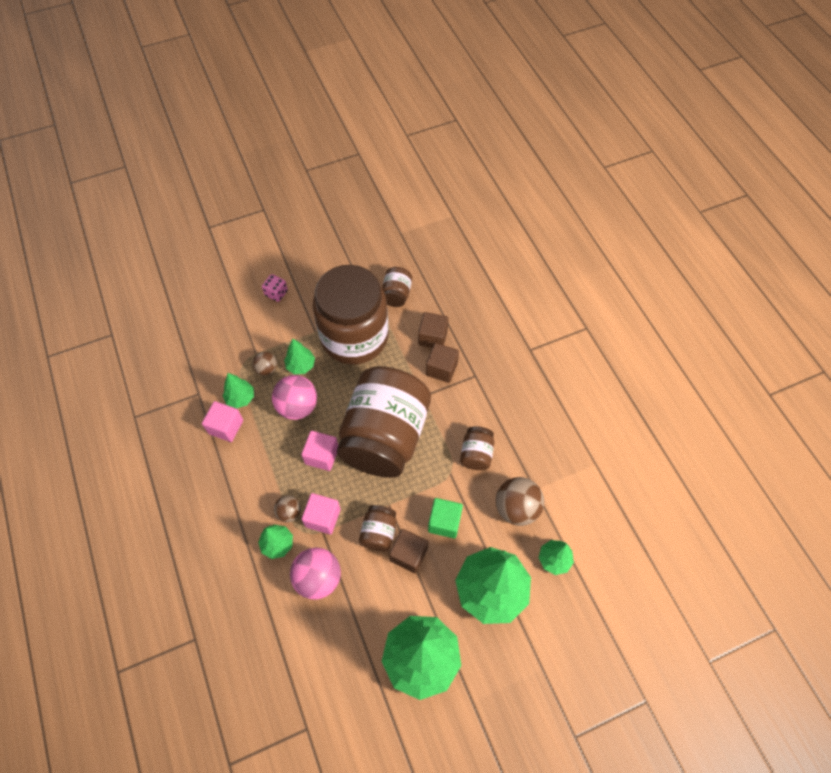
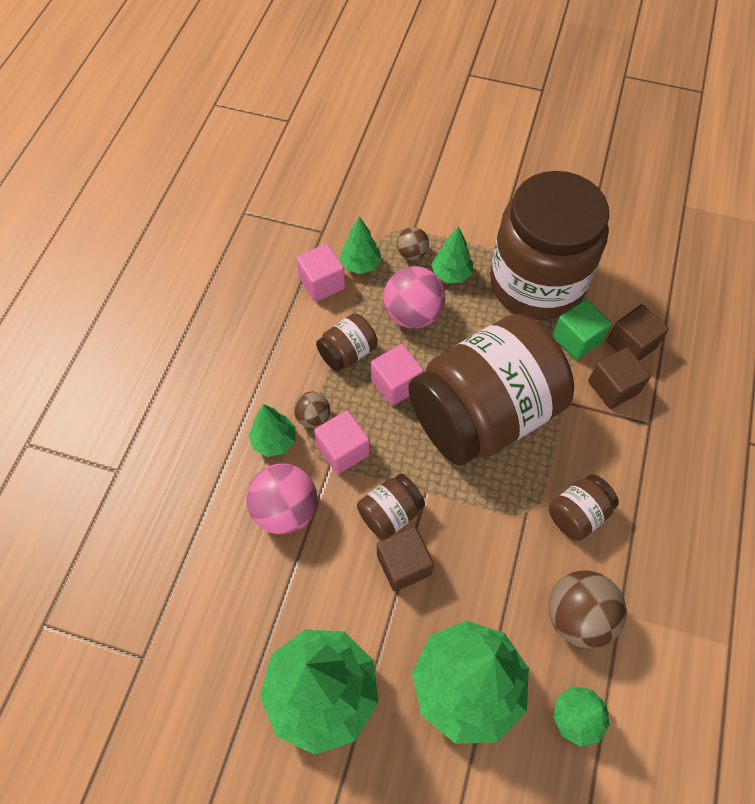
camera: 40 degrees right, 0 degrees up
pink dice [262,274,288,302] -> none
brown jar [382,267,412,307] -> brown jar moved to [316,313,378,372]
green cube [428,498,463,539] -> green cube moved to [552,299,612,360]

